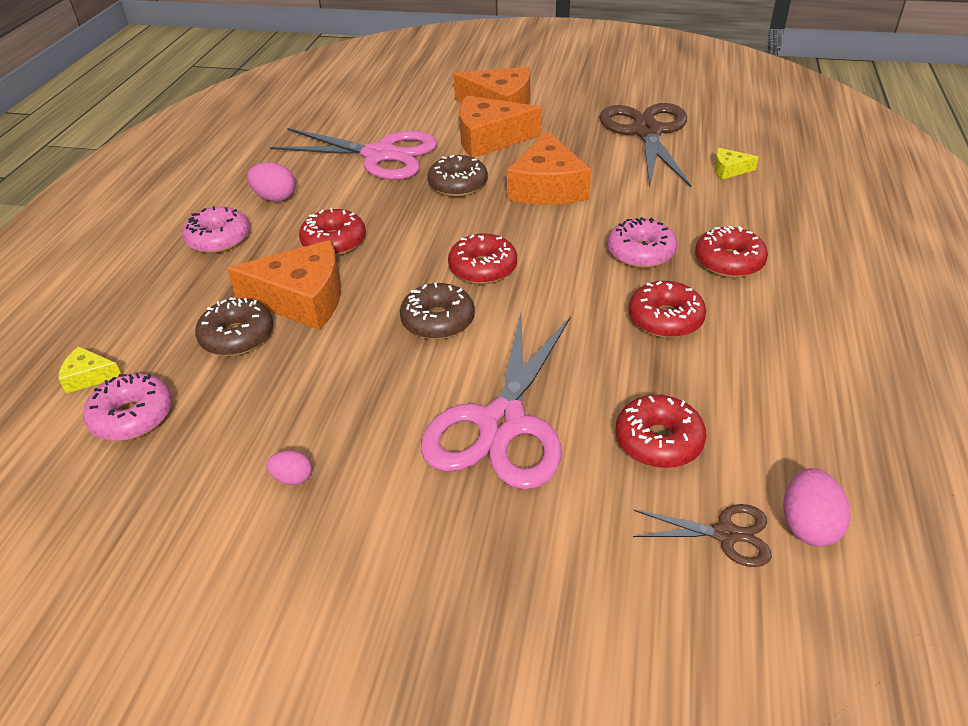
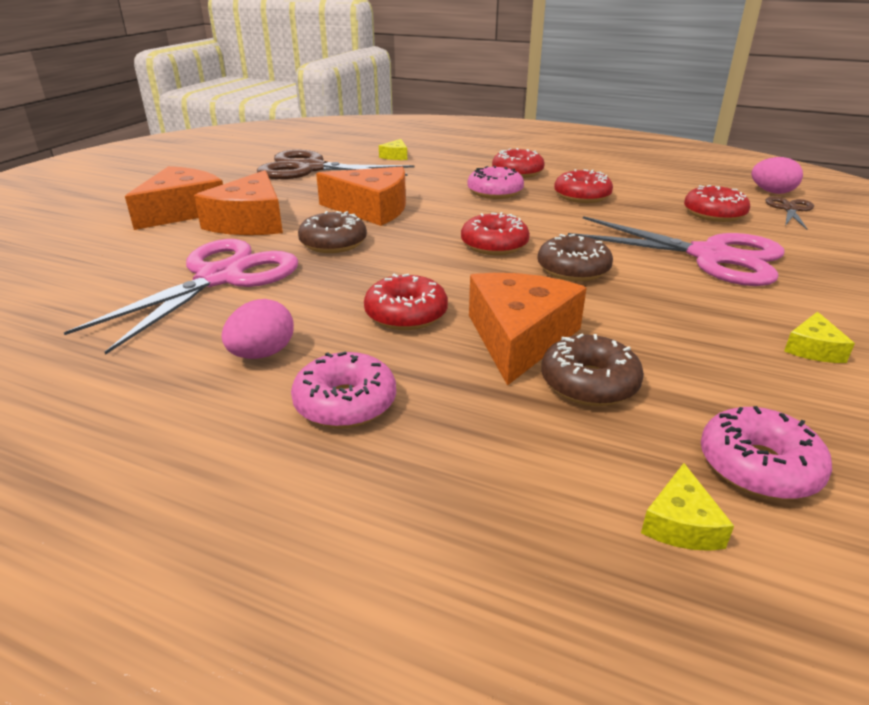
camera: 80 degrees left, 10 degrees down
pink egg [266,450,312,485] -> yellow cheese [784,312,855,363]

